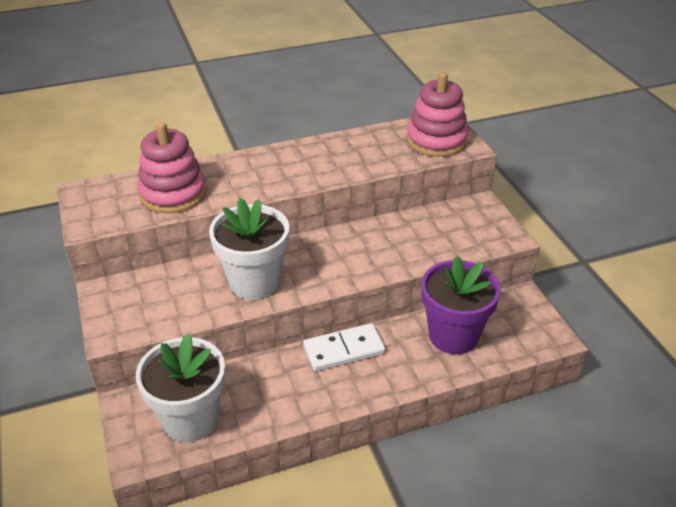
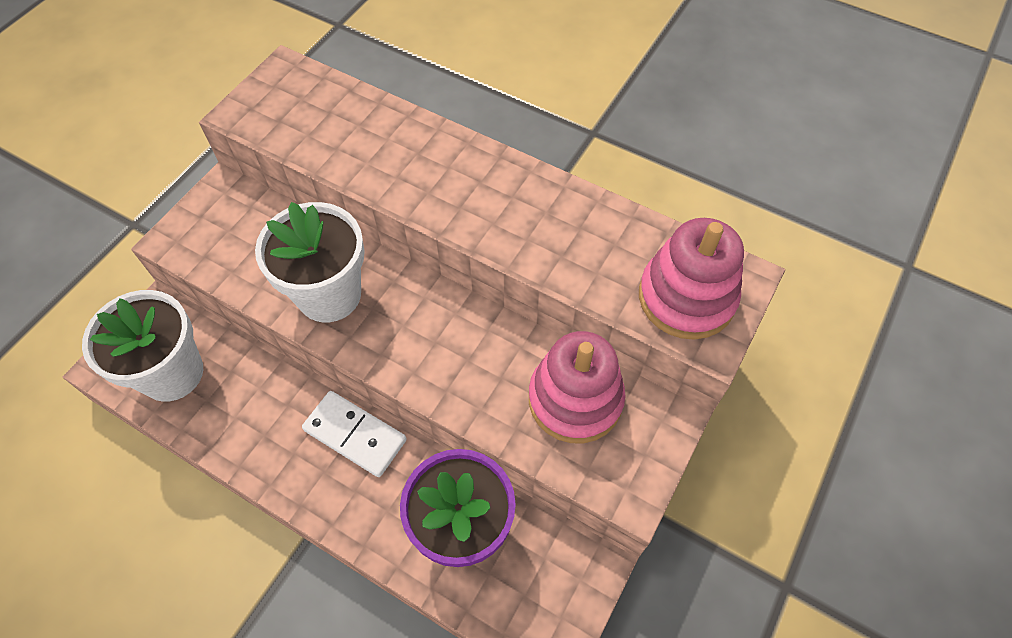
camera: 50 degrees right, 20 degrees up
pink stacking toy [137,122,206,214] -> pink stacking toy moved to [529,331,626,443]

